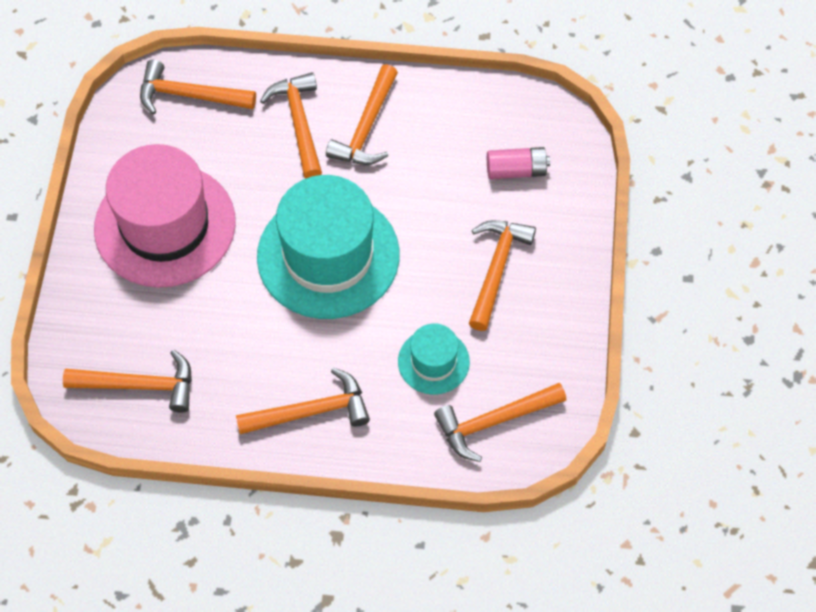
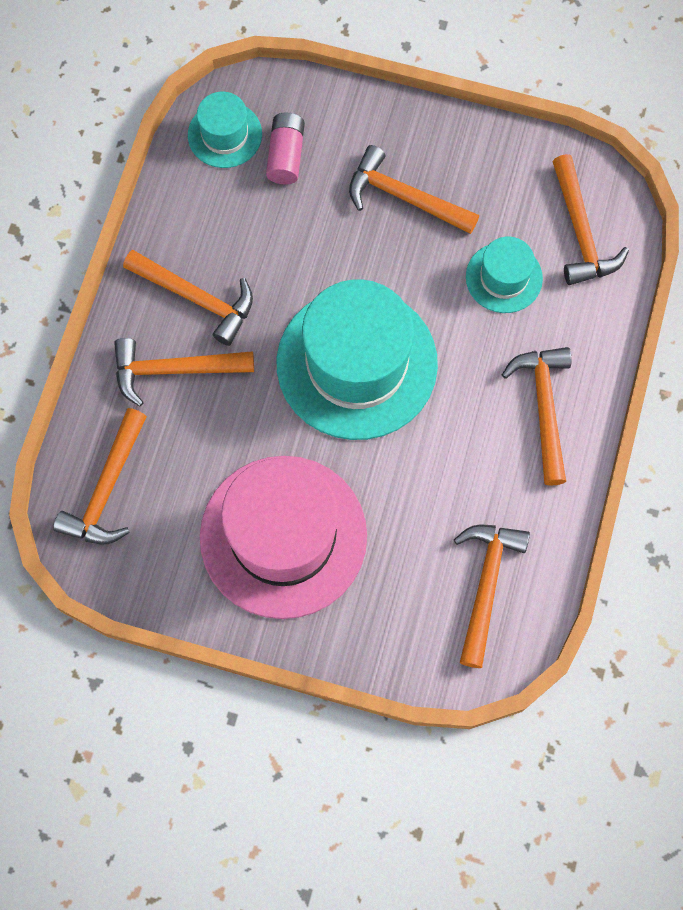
camera: 80 degrees left, 10 degrees up
none -> turquoise hat [188,91,262,168]

